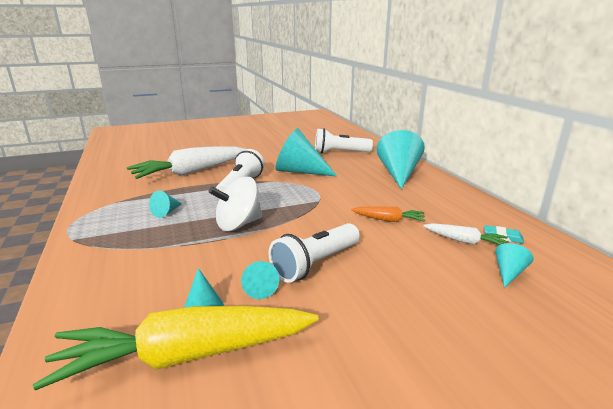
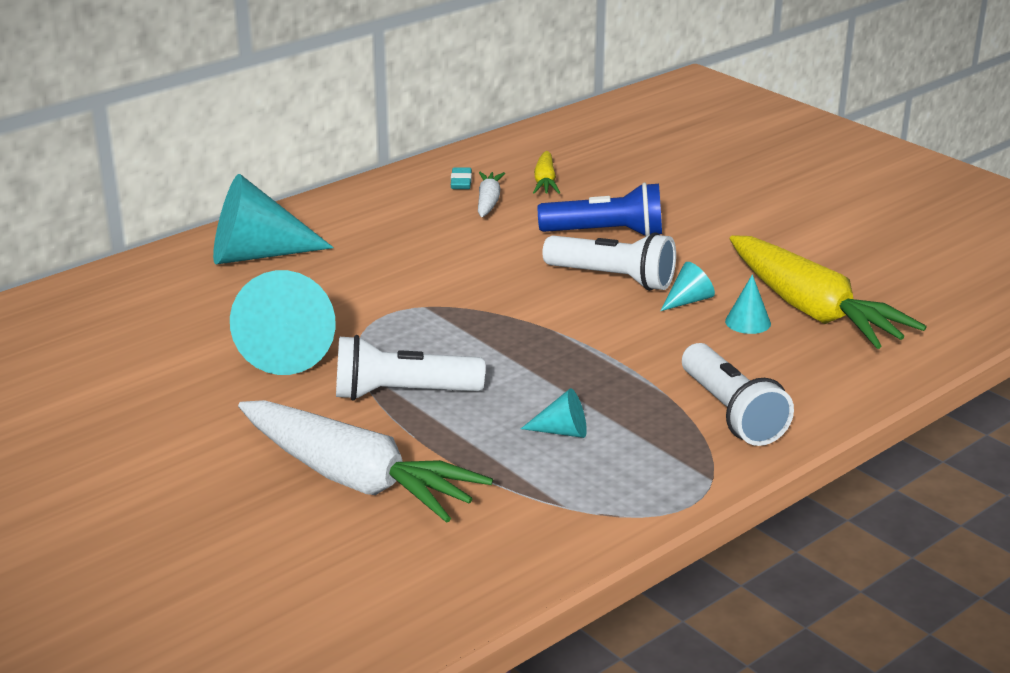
camera: 110 degrees left, 5 degrees up
white spinning top [208,177,262,231] -> none
white flashlight [315,128,373,154] -> white flashlight moved to [682,343,794,446]
orange carrot [351,207,425,222] -> none
turquoise cone [495,243,534,288] -> yellow carrot [533,151,560,194]
none -> blue flashlight [538,182,662,236]

